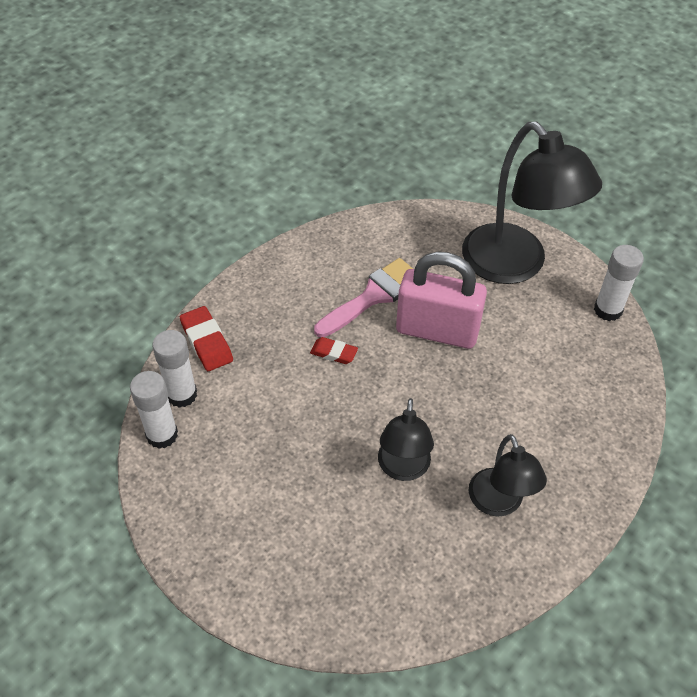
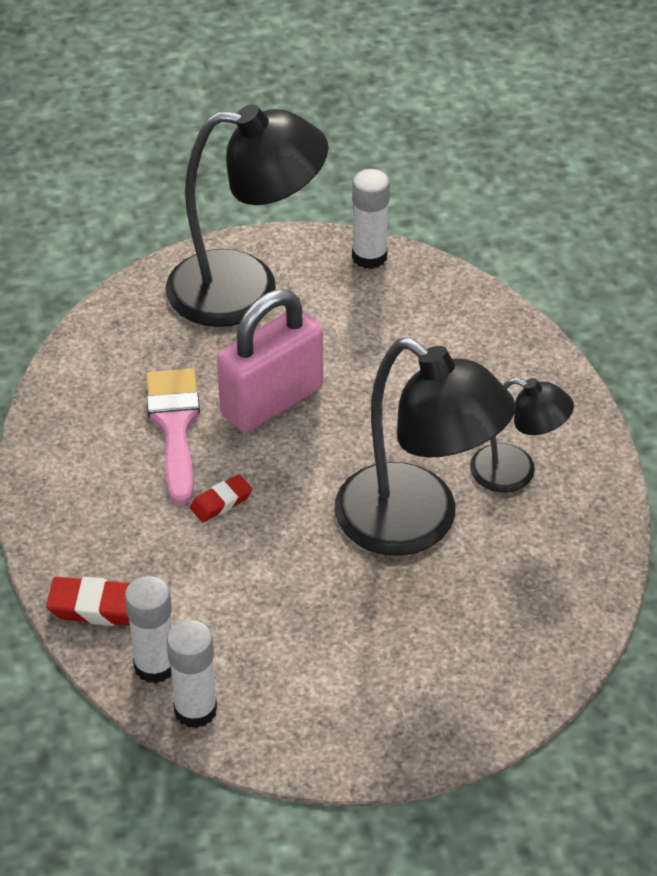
camera: 55 degrees left, 5 degrees down
black lamp [378,398,434,481] -> black lamp [334,338,516,556], size x1.84

